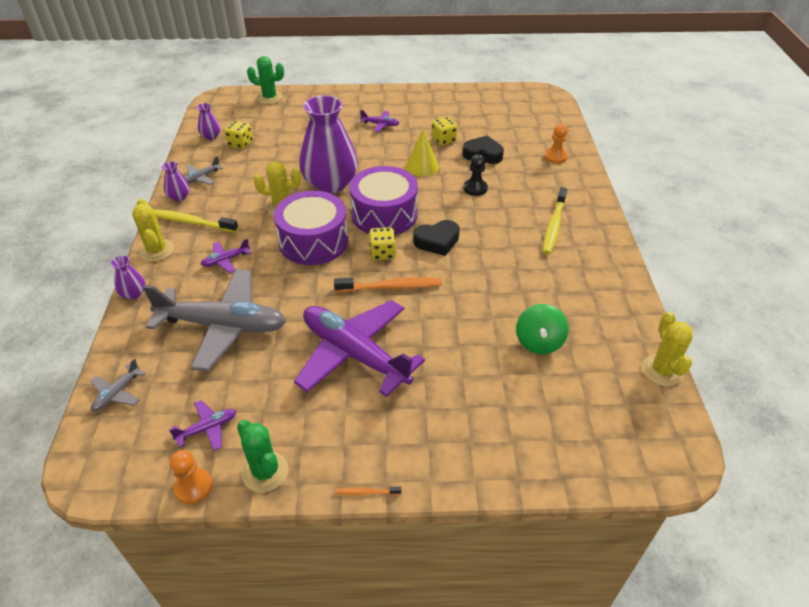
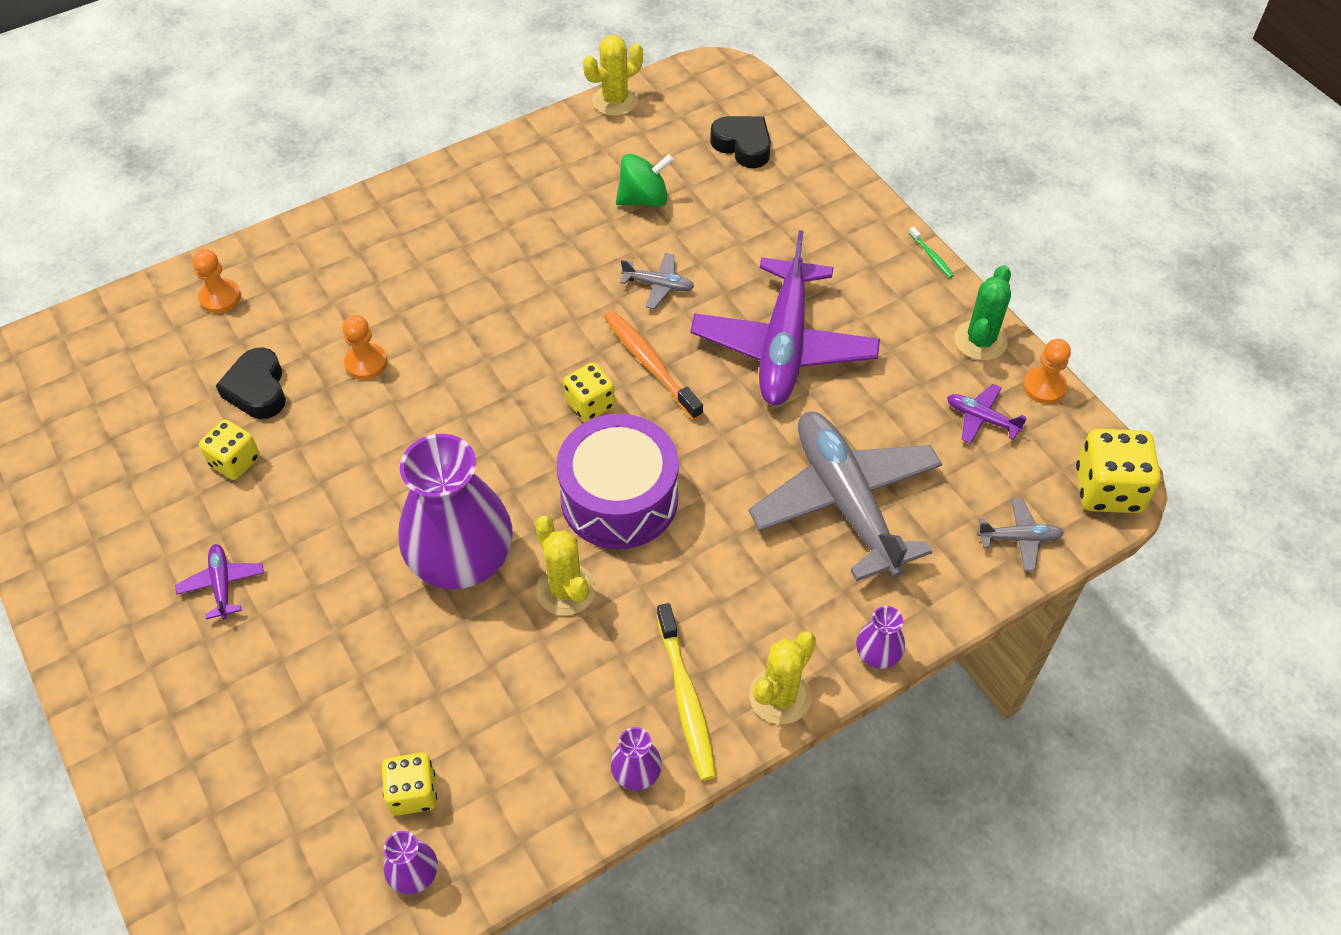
camera: 120 degrees left, 10 degrees up
grey plane [184,156,223,185] -> grey plane moved to [620,253,694,309]
purple plane [201,239,251,273] -> none
green cactus [247,56,284,104] -> none
orange toothbrush [336,487,401,495] -> green toothbrush [909,227,954,278]
purple drum [349,166,418,235] -> none
yellow cone [406,128,439,176] -> none
black heart [413,220,460,256] -> black heart moved to [710,116,771,168]
black pawn [463,154,488,196] -> orange pawn [343,315,387,380]
yellow toothbrush [543,187,568,254] -> none
none -> yellow dice [1076,429,1160,513]

